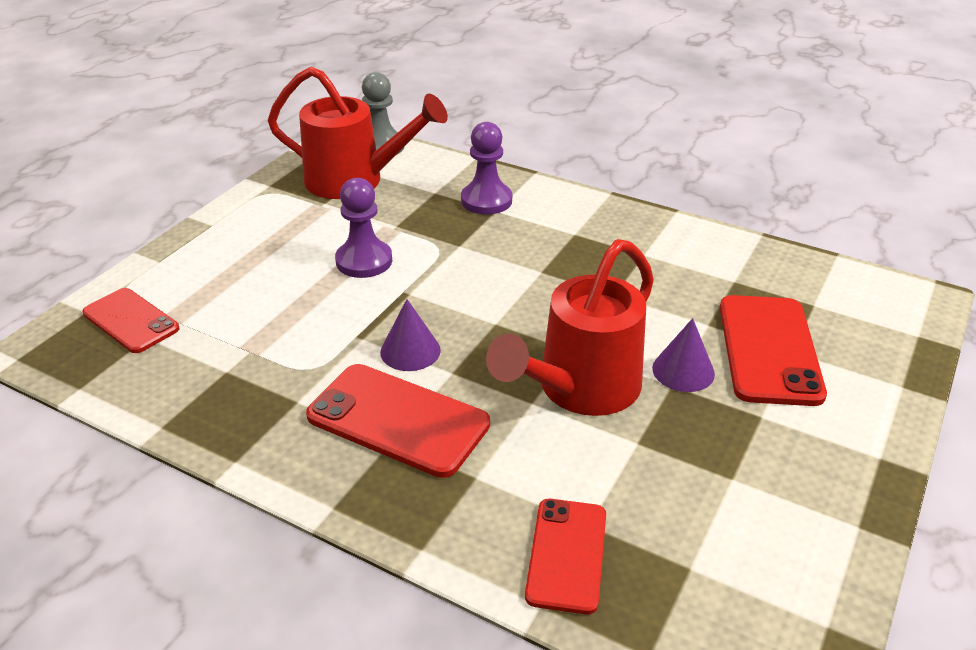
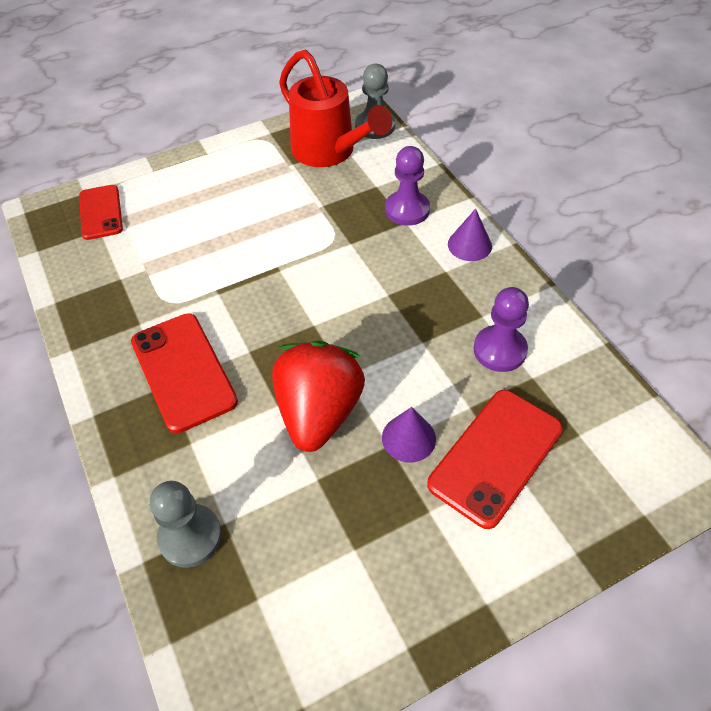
camera: 35 degrees right, 15 degrees up
purple pawn [335,178,392,278] -> purple pawn moved to [473,287,529,372]
purple cone [380,299,441,371] -> purple cone moved to [448,209,492,261]
red watering can [486,239,654,416] -> red strawberry [272,340,365,452]
red phone [525,499,606,615] -> grey pawn [150,481,222,568]

